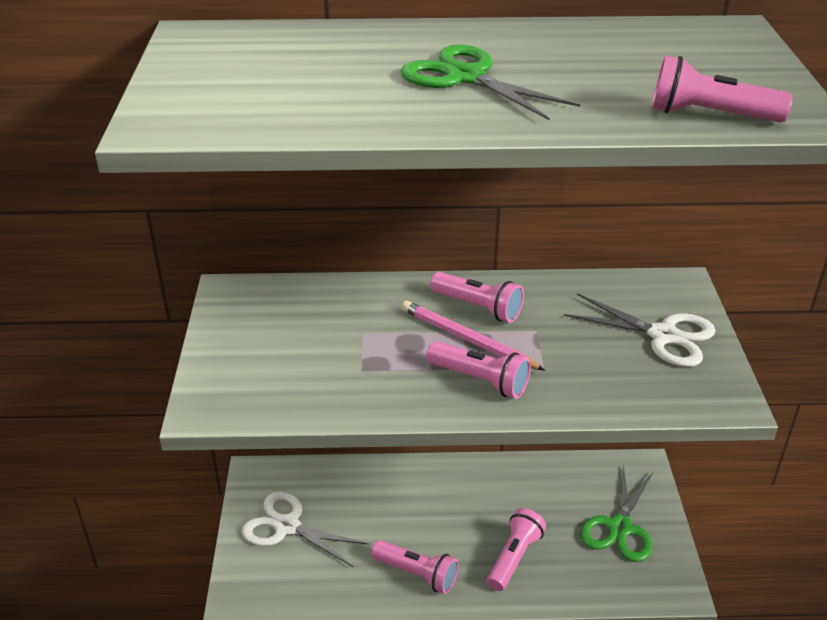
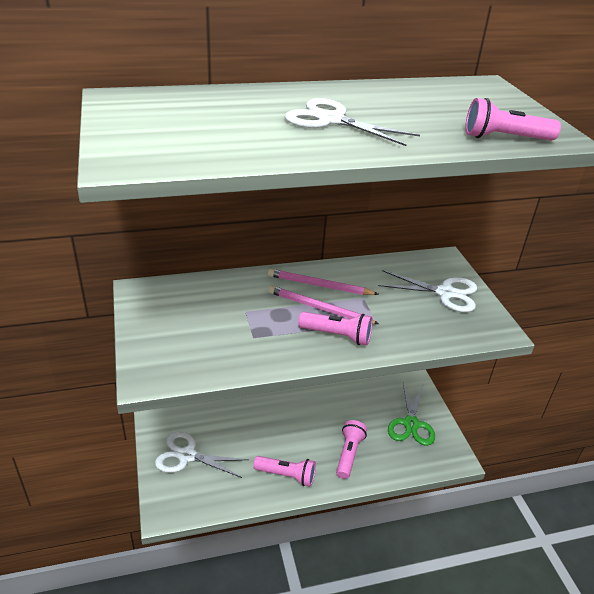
camera: 15 degrees left, 0 degrees up
green scissors [400,44,580,120] -> white scissors [285,98,420,146]
pink flashlight [430,272,524,323] -> pink pencil [268,269,379,295]

